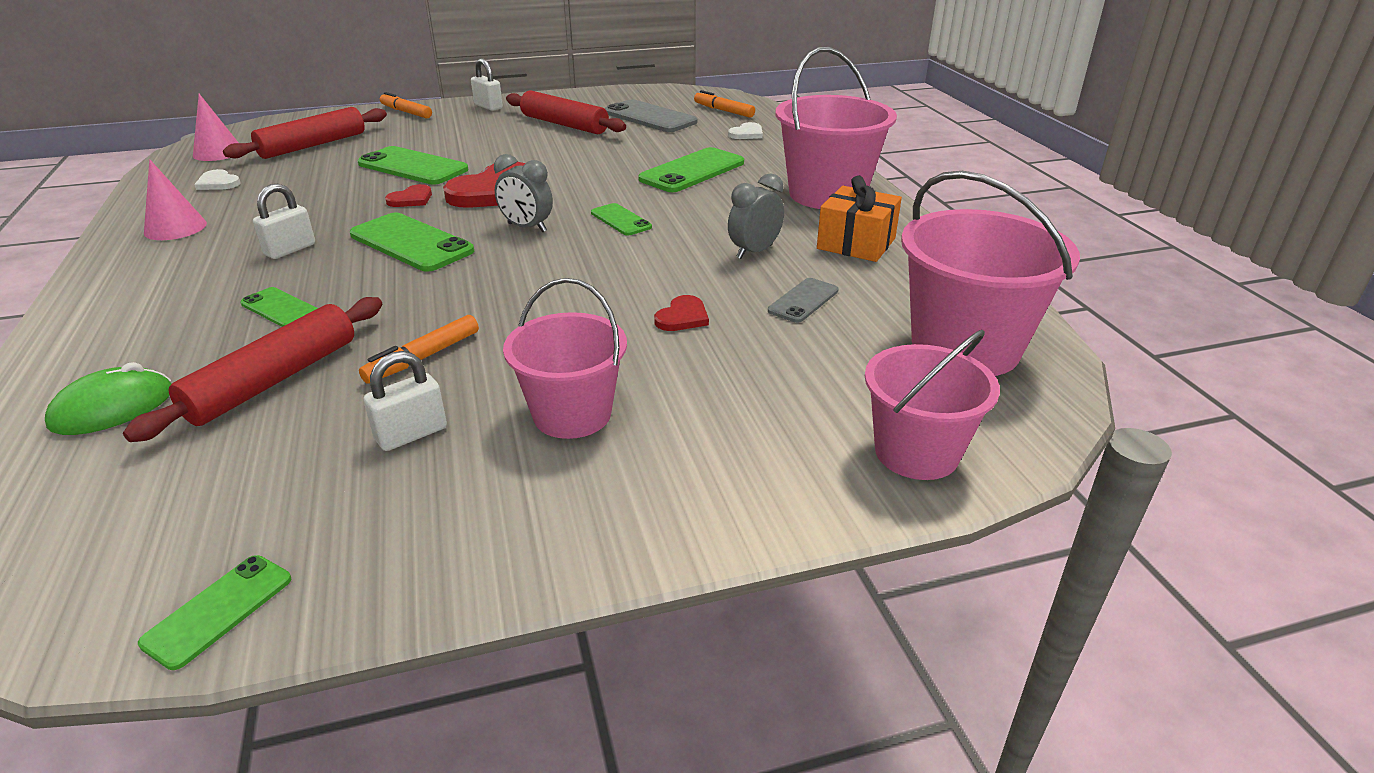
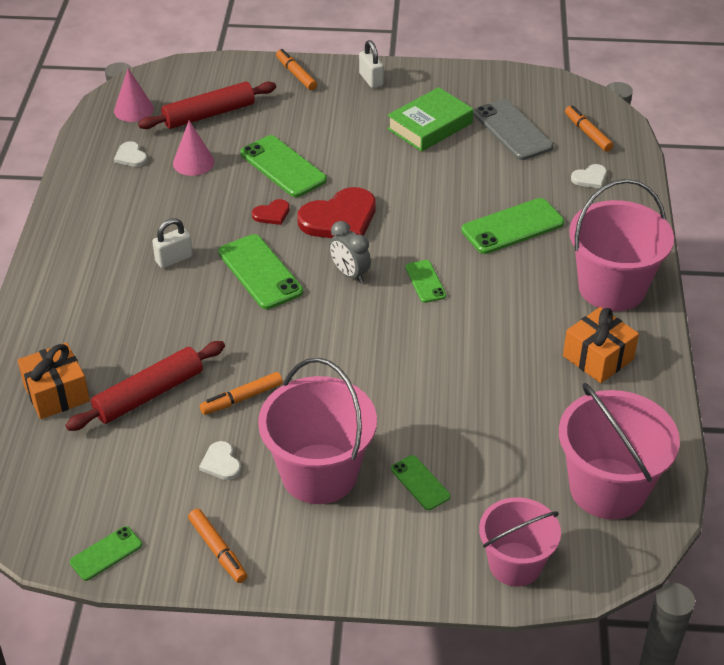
camera: 20 degrees right, 10 degrees up
green mouse [45,362,172,435] -> orange gift [18,342,90,419]
pink cone [144,159,207,240] -> pink cone moved to [173,121,214,176]
green phone [240,287,318,327] -> green phone moved to [391,455,450,510]
white padlock [363,351,447,451] -> white heart [199,441,241,480]
pink bucket [503,278,627,439] -> pink bucket [258,358,377,504], size x1.52
red rolling pin [506,90,626,134] -> green book [387,87,473,152]
red heart [654,295,709,331] -> none
grey clock [728,173,784,259] -> none
grey phone [768,278,838,323] -> none
none -> orange marker [188,509,247,583]

